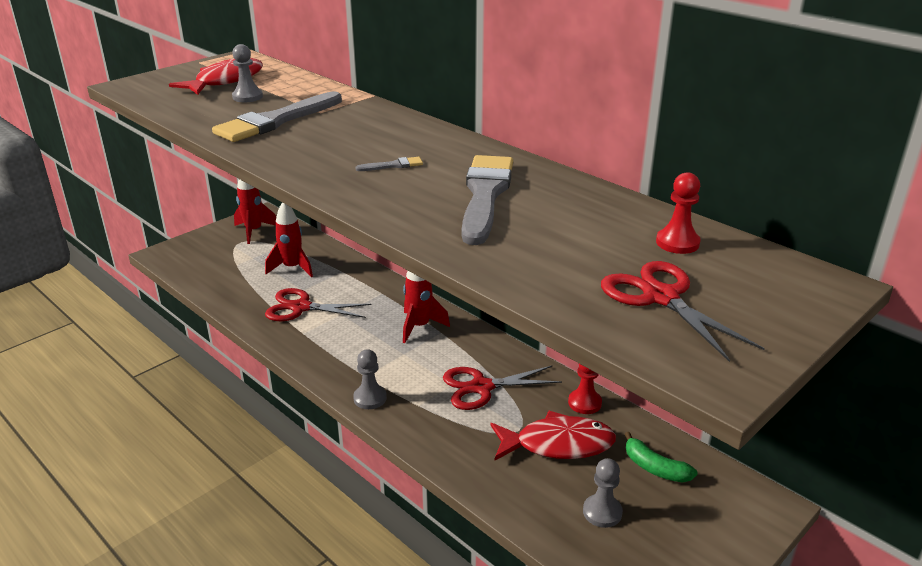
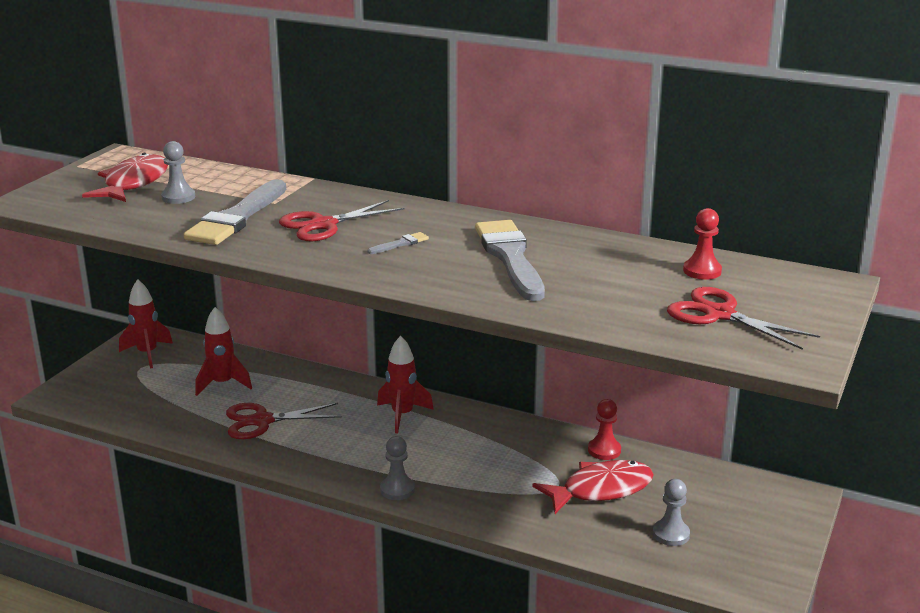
camera: 20 degrees left, 5 degrees down
red scissors [443,365,562,410] -> red scissors moved to [279,200,405,241]
green banana [625,432,698,483] -> none

